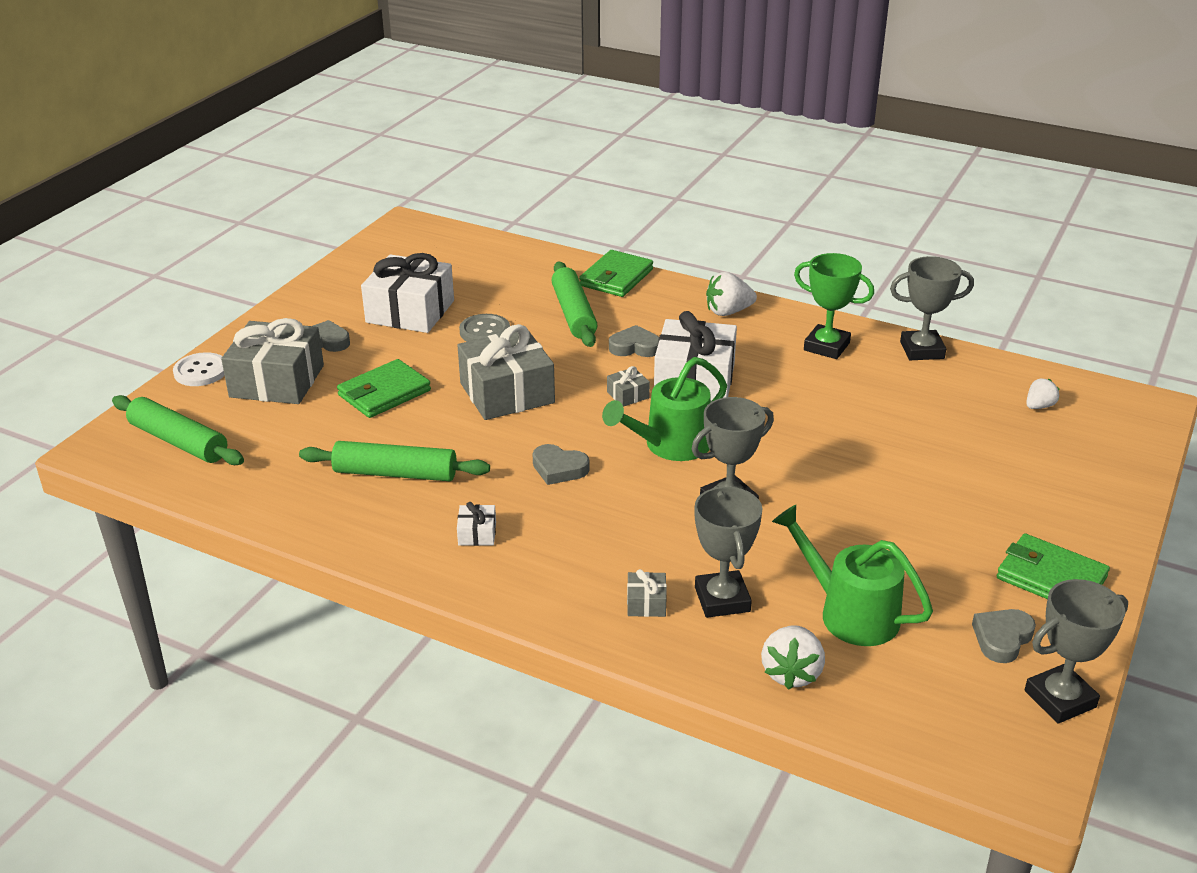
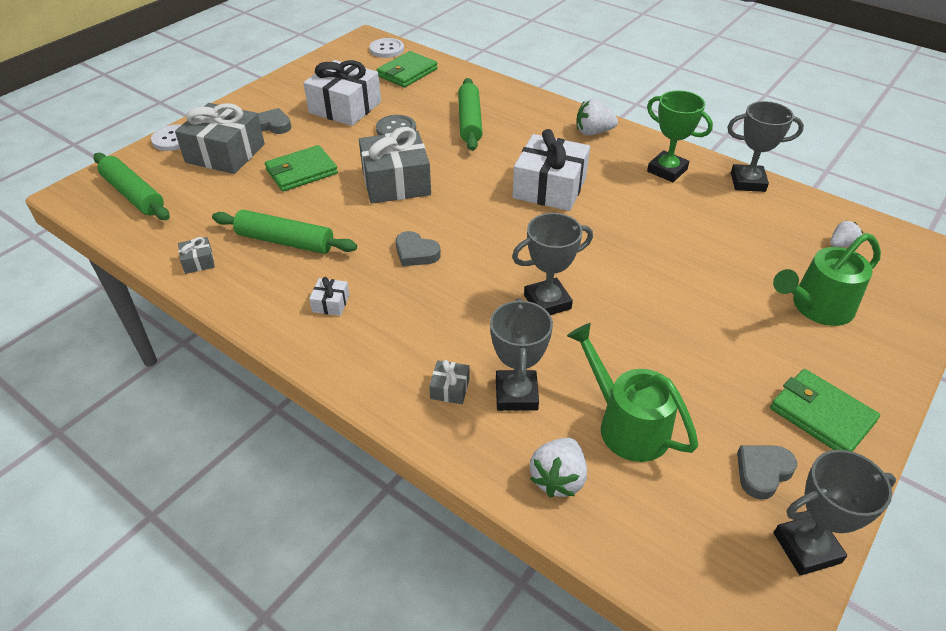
camera: 10 degrees right, 10 degrees up
green wallet [579,250,653,297] -> green wallet moved to [377,51,438,87]
green watering can [602,357,727,461] -> green watering can moved to [773,233,881,326]
grey gift [607,366,650,407] -> grey gift moved to [178,237,215,274]
grey heart [609,325,659,357] -> none
none -> white button [369,38,404,58]

